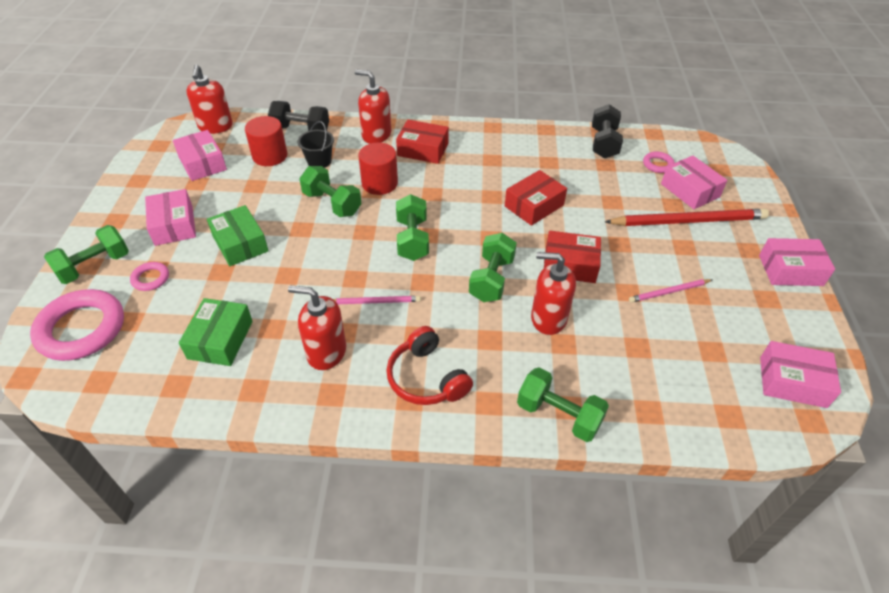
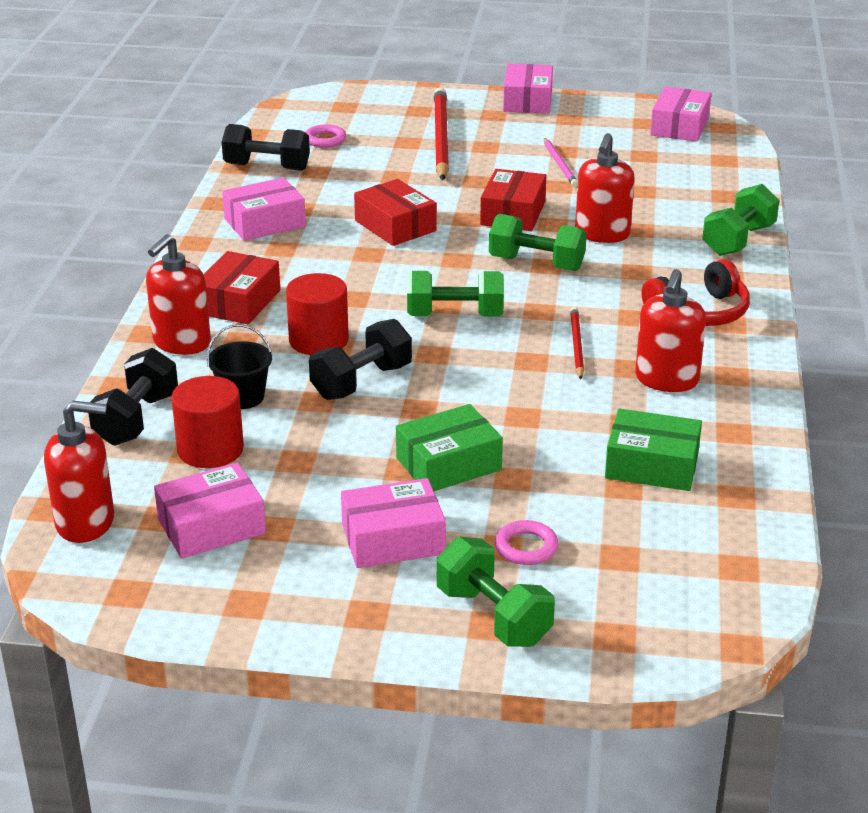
camera: 85 degrees left, 15 degrees down
pink ring [30,289,124,361] -> none
green dumbbell [299,166,362,217] -> black dumbbell [309,319,412,400]
pink pencil [333,296,421,304] -> red pencil [570,307,584,379]
pink box [661,156,727,209] -> pink box moved to [222,177,306,241]

